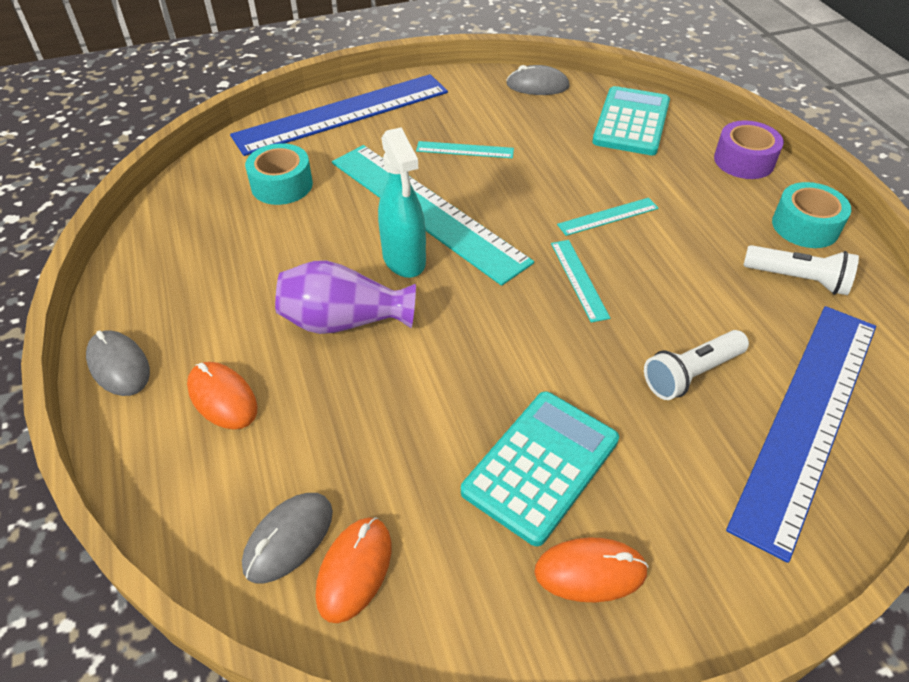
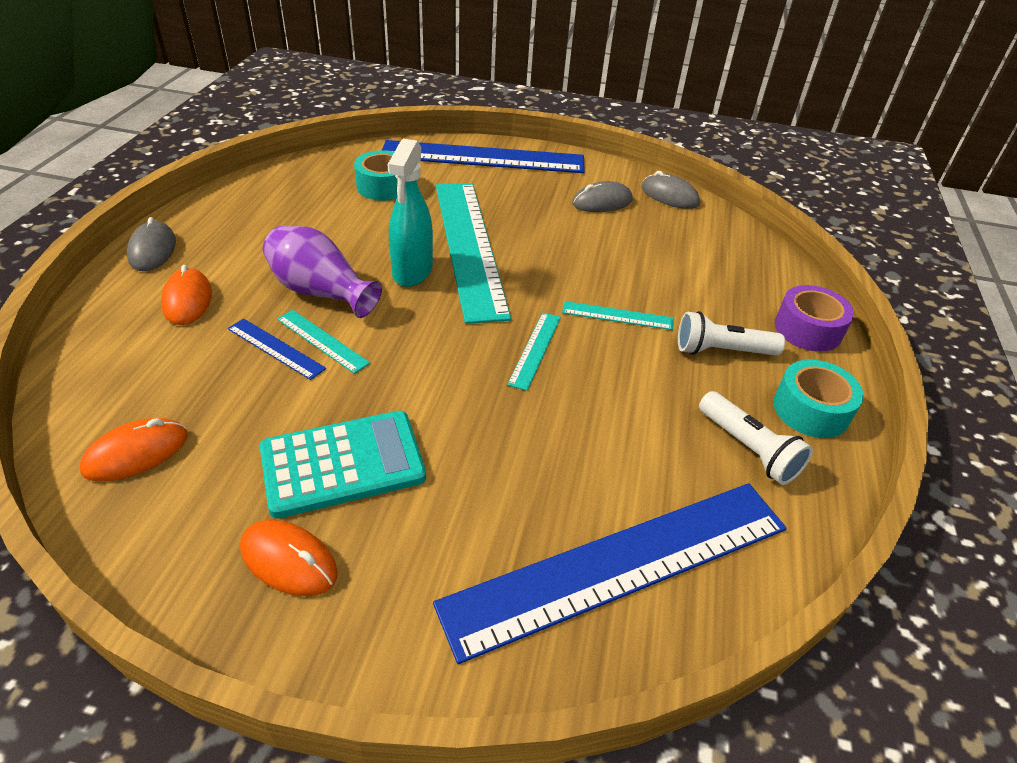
camera: 30 degrees right, 5 degrees down
grey mouse [242,493,333,583] -> grey mouse moved to [572,181,633,212]
turquoise ruler [416,141,514,158] -> turquoise ruler moved to [277,310,370,374]
turquoise calculator [592,86,670,155] -> none
white flashlight [644,330,749,400] -> white flashlight moved to [678,311,785,356]
none -> blue ruler [228,318,326,380]

